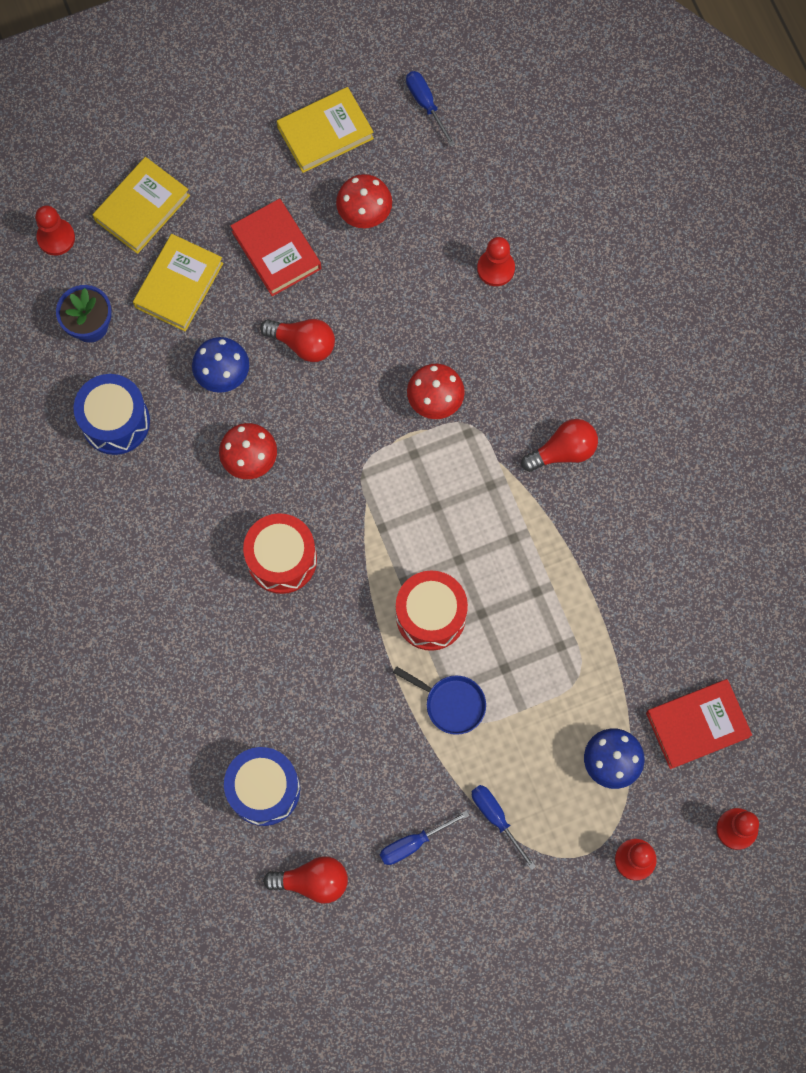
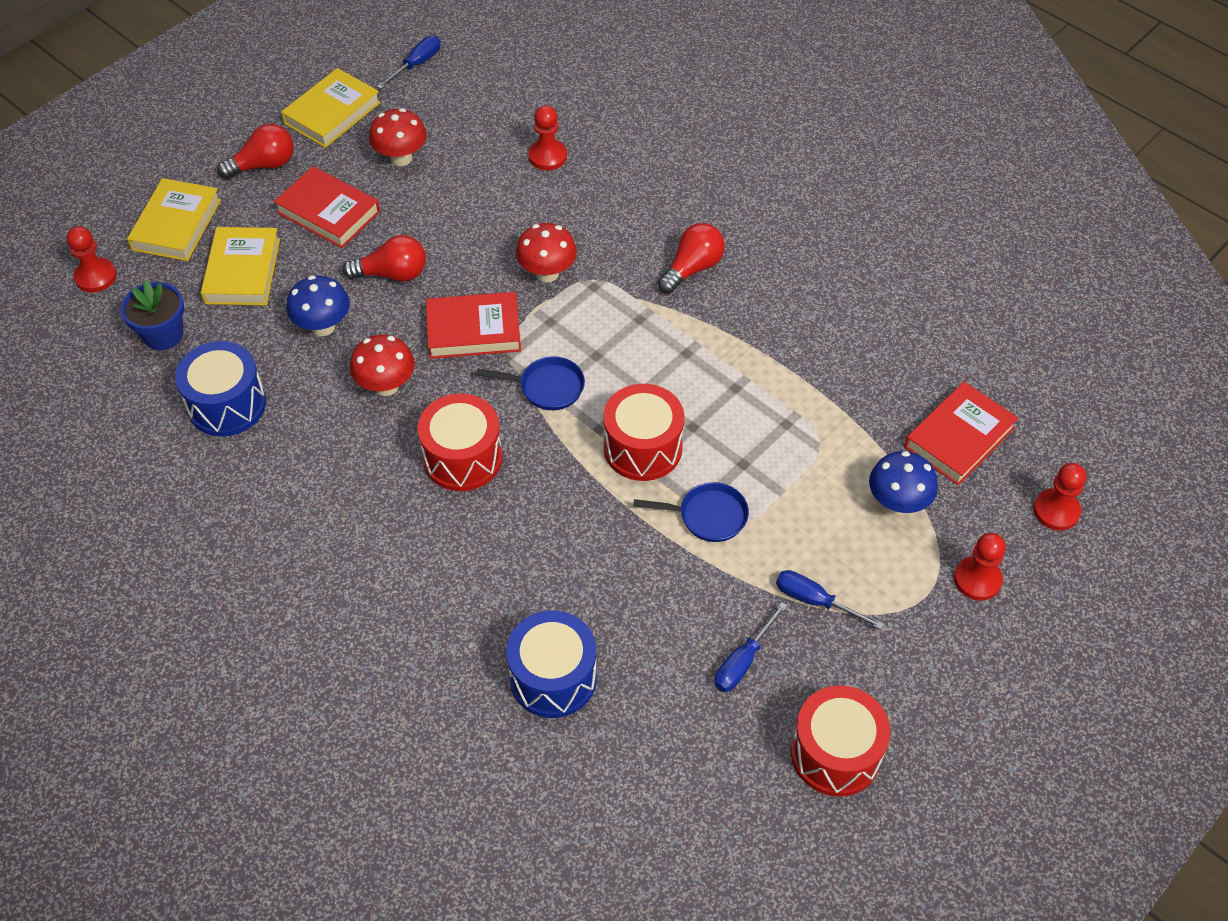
camera: 25 degrees left, 20 degrees down
red light bulb [263,856,348,904] -> red light bulb moved to [217,124,294,179]
blue screwdriver [406,71,455,147] -> blue screwdriver turned 90 degrees clockwise [377,36,441,89]
none -> red book [426,292,521,359]
none -> blue pan [476,356,585,410]
none -> red drum [791,685,890,797]

